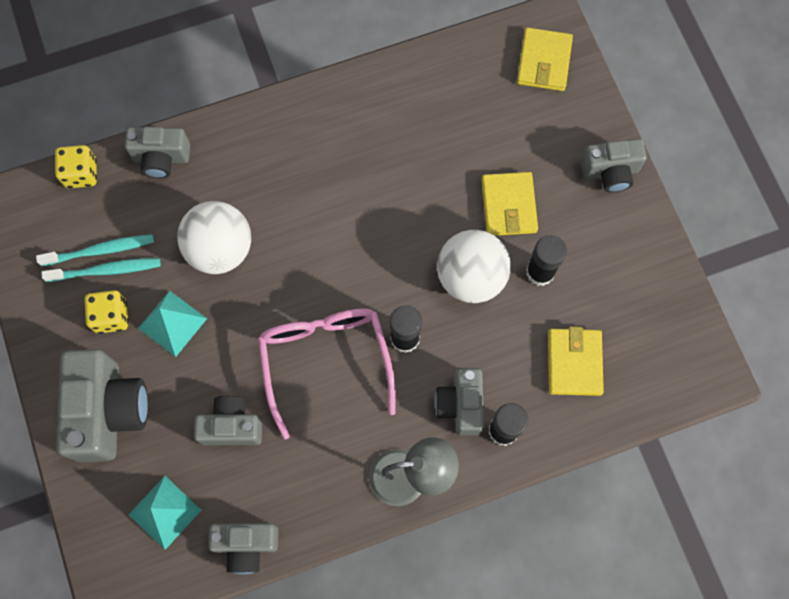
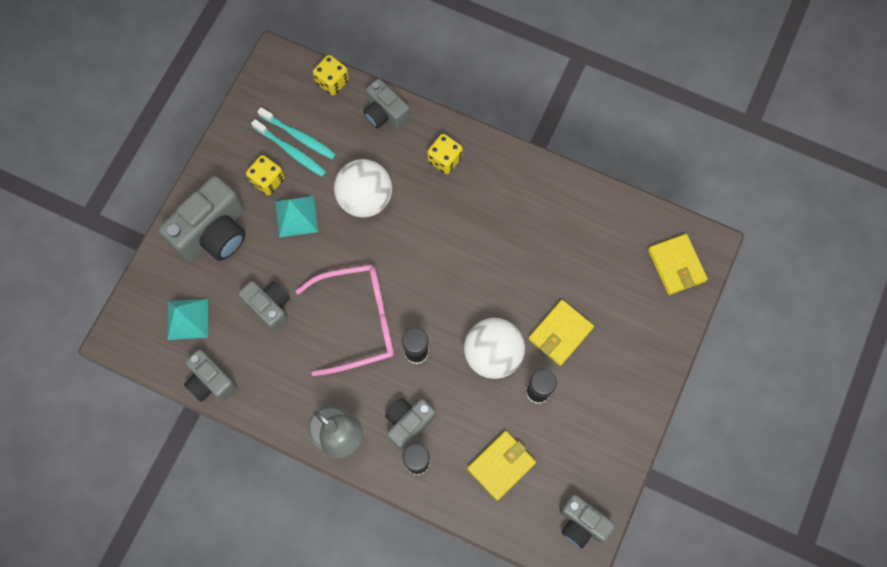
camera: 45 degrees right, 0 degrees up
pink glasses [258,308,396,440] -> pink glasses turned 45 degrees clockwise [296,265,394,376]
yellow wallet [517,27,573,91] -> yellow wallet turned 75 degrees counterclockwise [648,234,708,295]
grey camera [580,139,647,193] -> grey camera moved to [560,494,616,548]
none -> yellow dice [427,134,463,174]

